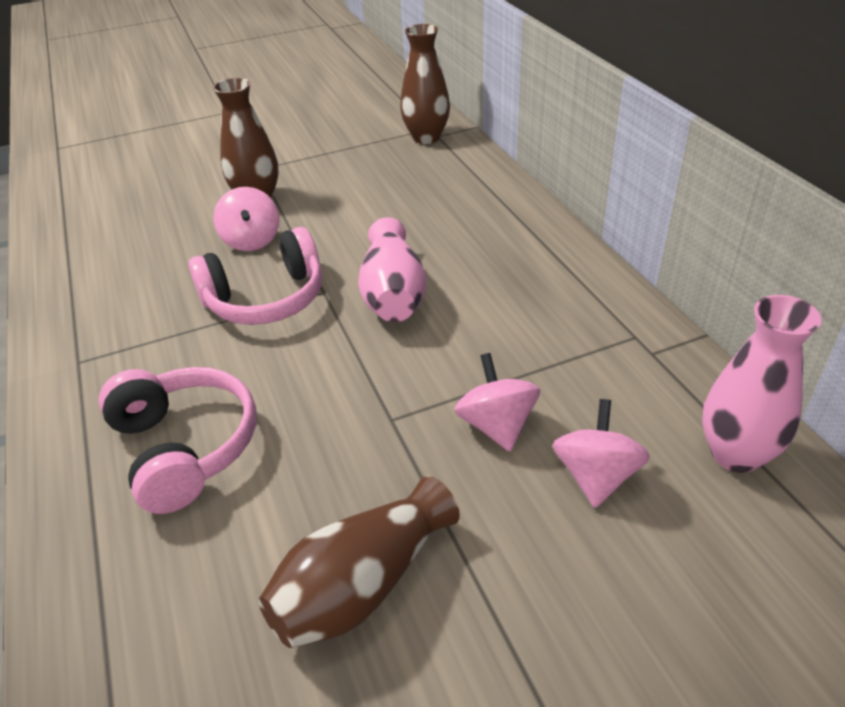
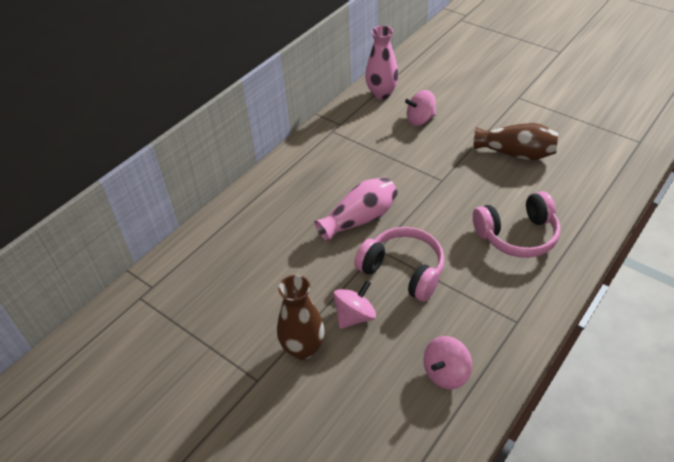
camera: 120 degrees left, 5 degrees up
pink headphones [98,367,256,514] -> pink headphones turned 135 degrees counterclockwise [473,191,561,258]
brown vase [400,24,450,144] -> none
pink spinning top [454,353,540,452] -> pink spinning top moved to [423,336,472,389]

